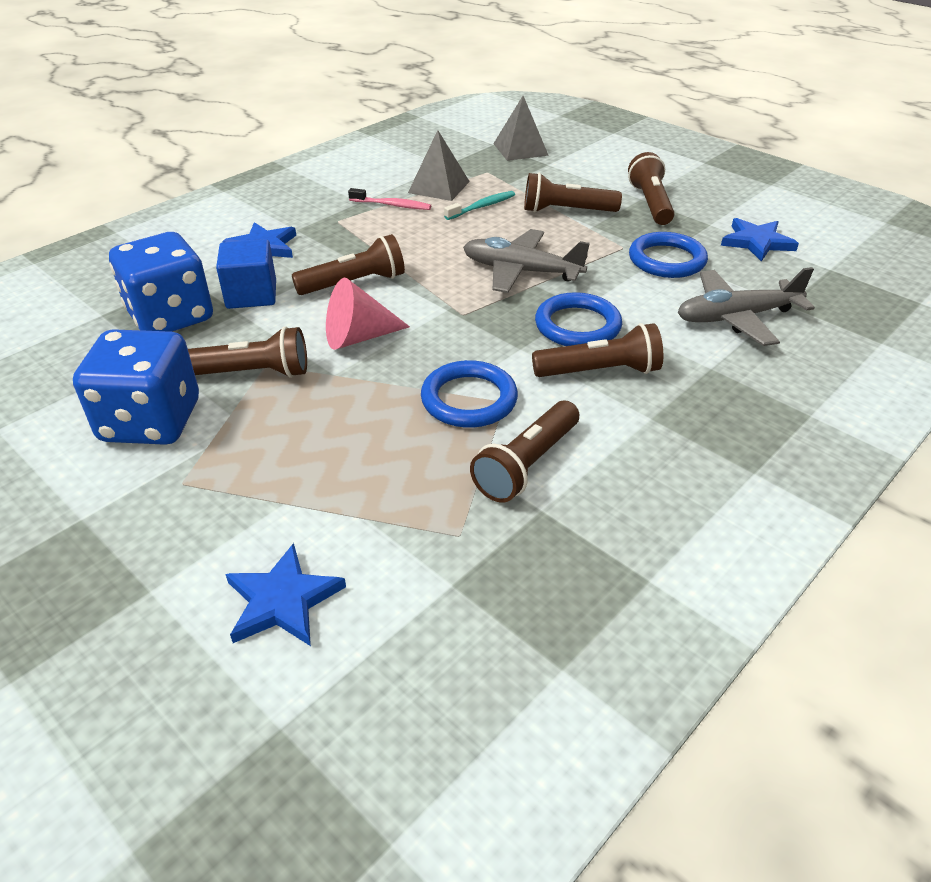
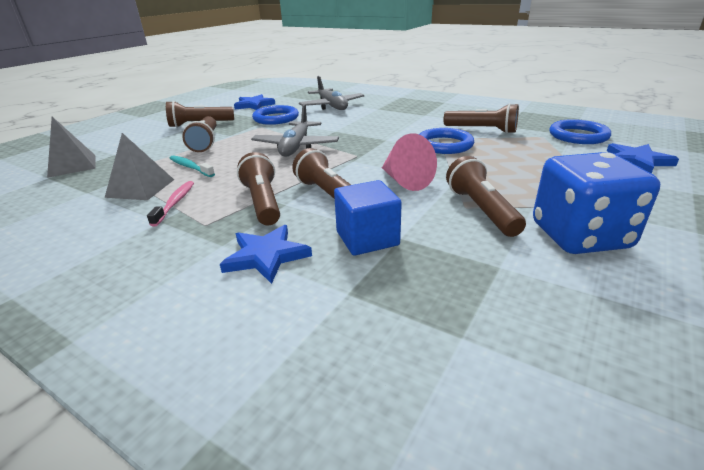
camera: 100 degrees left, 10 degrees down
blue dice [109,232,213,332] -> none
brown flashlight [532,323,663,377] -> brown flashlight moved to [237,152,280,226]
blue ring [535,292,622,346] -> blue ring moved to [549,119,611,144]

